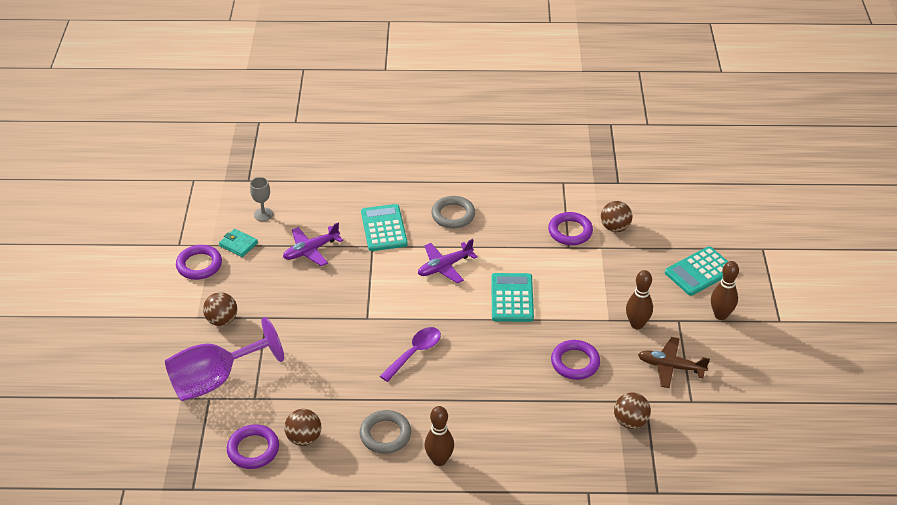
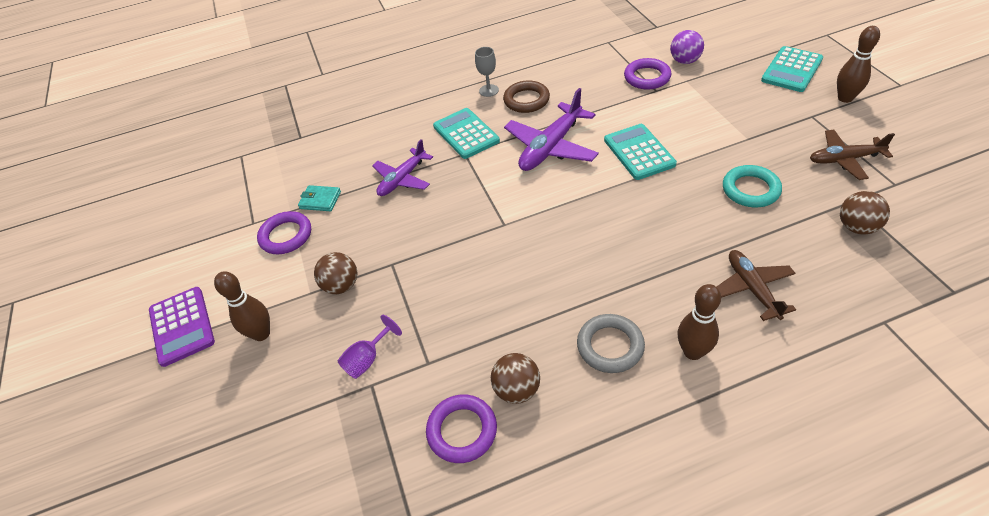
camera: 15 degrees left, 5 degrees up
purple goblet [165,317,284,401] -> purple goblet [337,315,402,379], size x0.45
grey goblet [250,177,273,221] -> grey goblet moved to [475,47,499,97]
purple spoon [380,327,441,382] -> none
purple plane [418,239,478,283] -> purple plane [504,88,599,171], size x1.51
grey ring [431,196,475,228] -> brown ring [503,80,550,113]
purple ring [551,340,600,380] -> turquoise ring [723,165,782,207]
brown ball [601,201,632,232] -> purple ball [670,30,704,64]
brown bowling pin [626,270,653,329] -> brown bowling pin moved to [214,271,270,341]
none -> purple calculator [149,287,215,367]
none -> brown plane [716,250,796,321]

